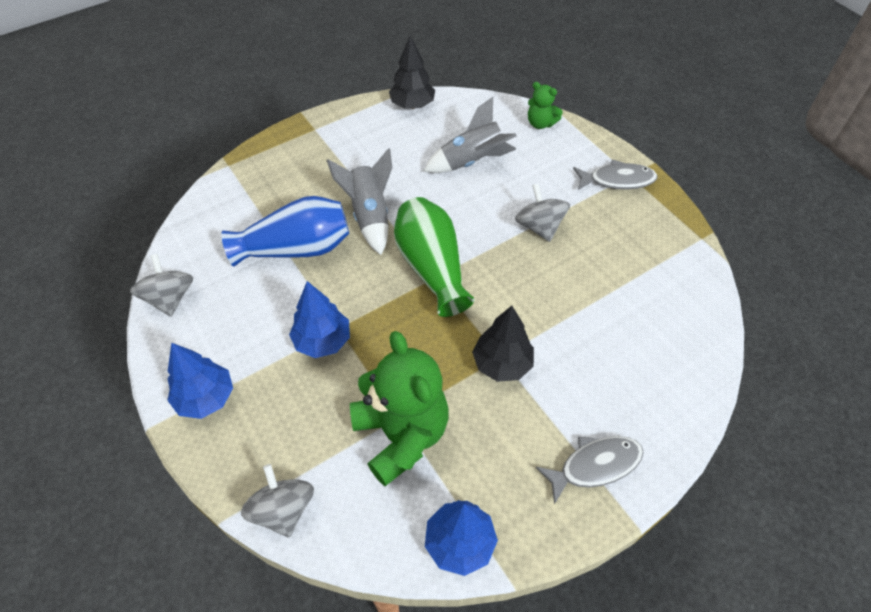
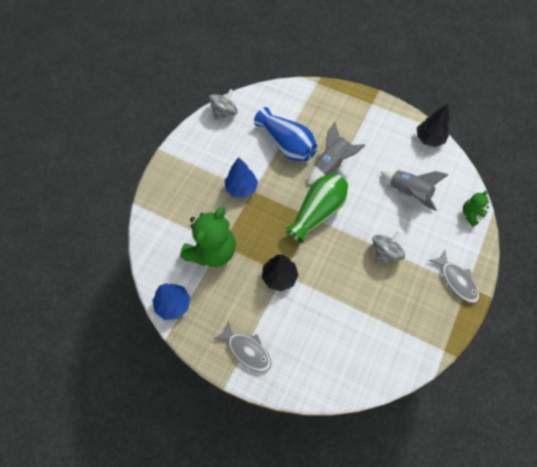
camera: 60 degrees right, 10 degrees up
blue tree [167,343,233,419] -> none
grey spinning top [241,464,314,537] -> none
green teddy bear [528,82,563,129] -> green teddy bear turned 45 degrees clockwise [463,190,489,227]

